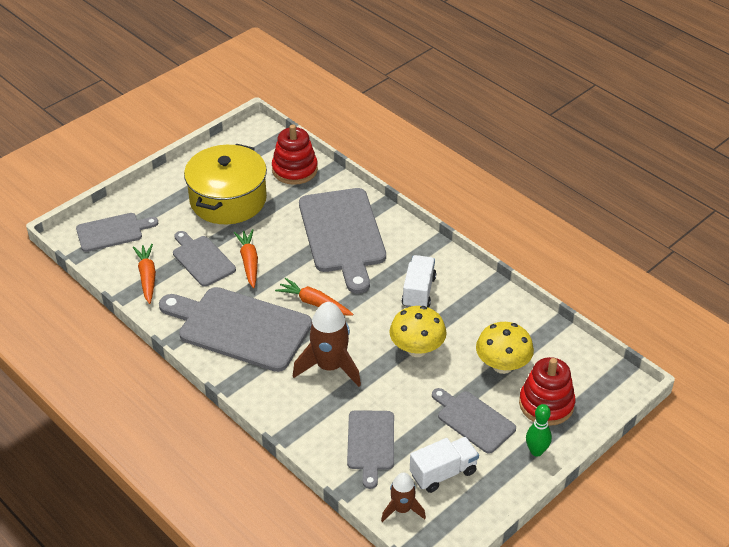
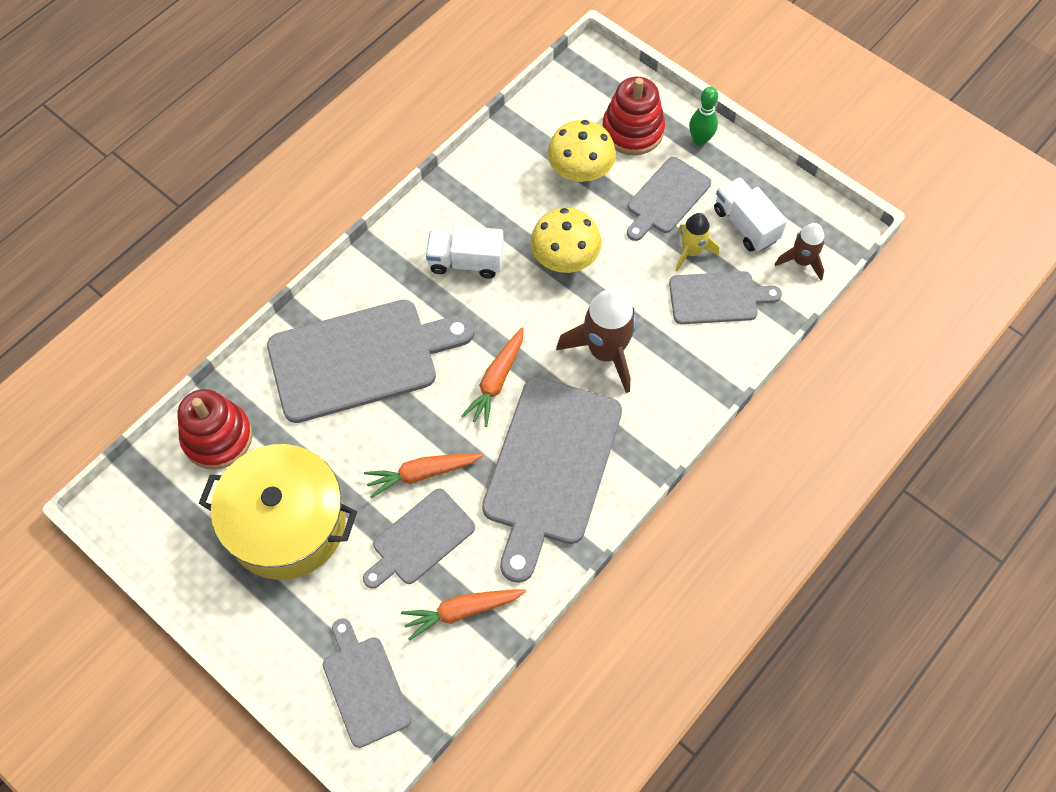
camera: 95 degrees left, 20 degrees up
none -> yellow rocket [675,213,719,272]

